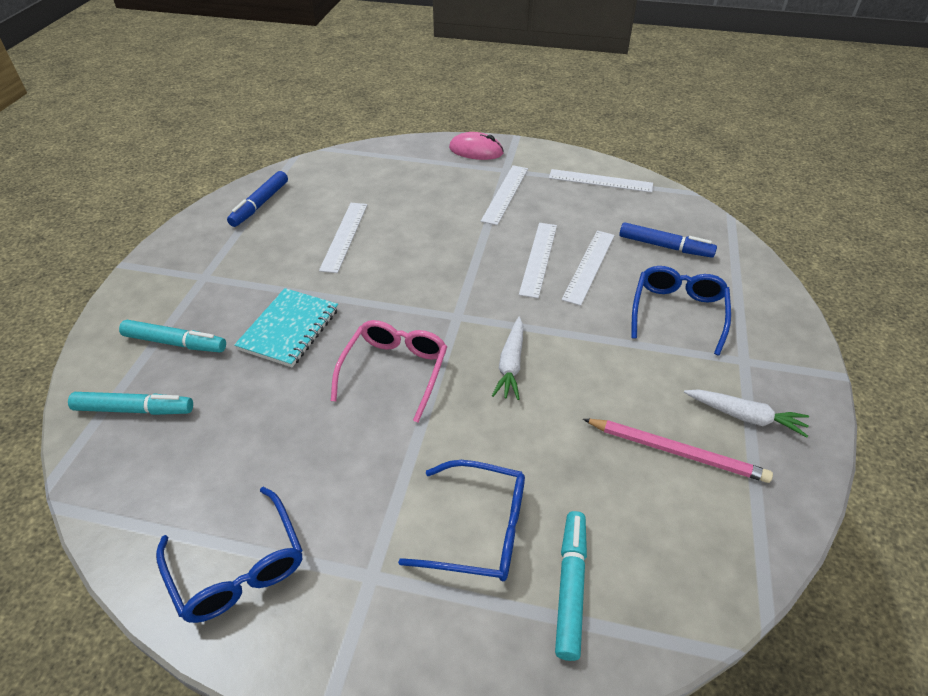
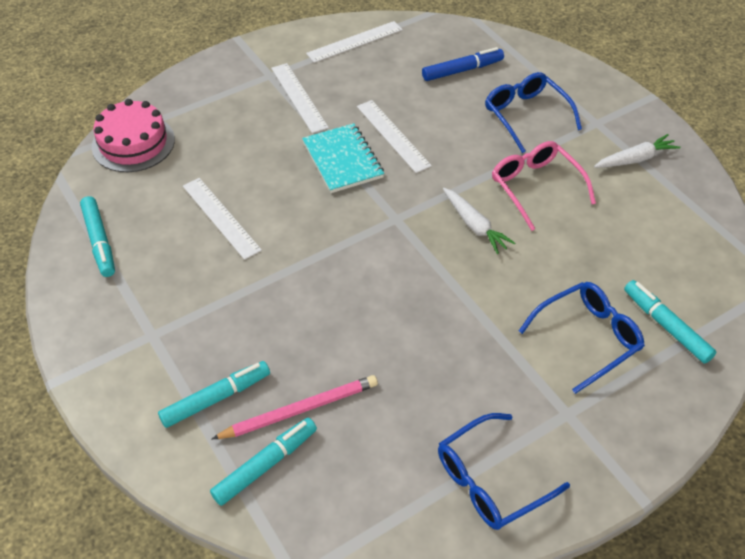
camera: 45 degrees left, 5 degrees up
blue glasses [156,487,302,623] -> blue glasses turned 135 degrees clockwise [438,413,570,530]
blue marker [227,171,288,227] -> turquoise marker [80,196,115,277]
turquoise notebook [234,288,338,367] -> turquoise notebook moved to [302,123,384,193]
pink glasses [331,320,447,422] -> pink glasses moved to [492,141,596,231]
pink mouse [449,132,504,160] -> none
white ruler [562,230,615,306] -> none
pink pencil [583,419,773,483] -> pink pencil moved to [212,375,378,439]
none -> pink cake [92,99,175,172]

